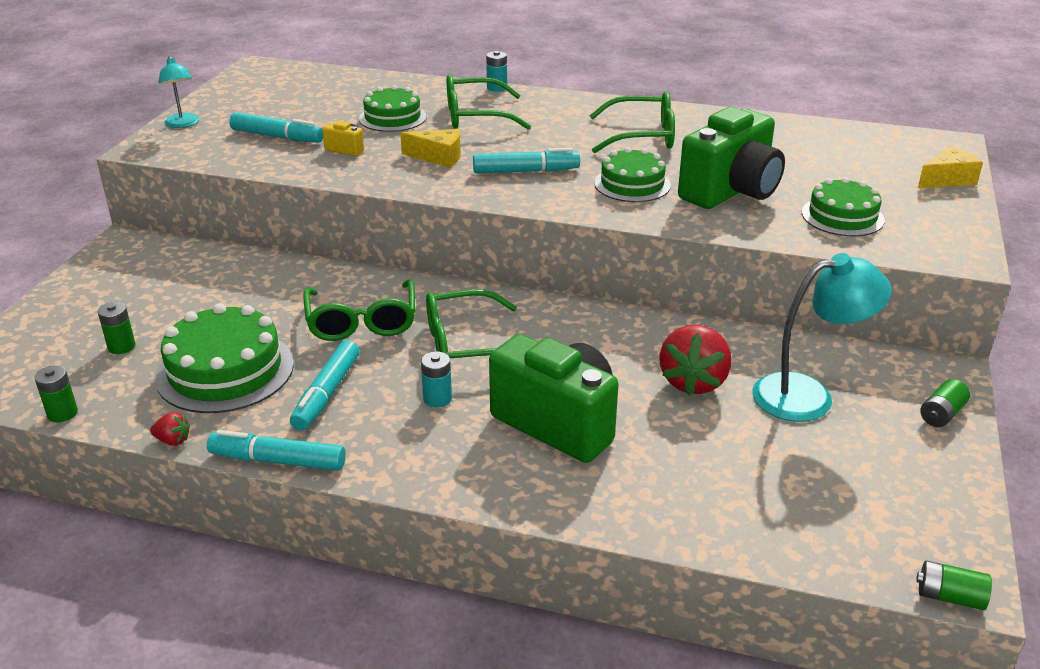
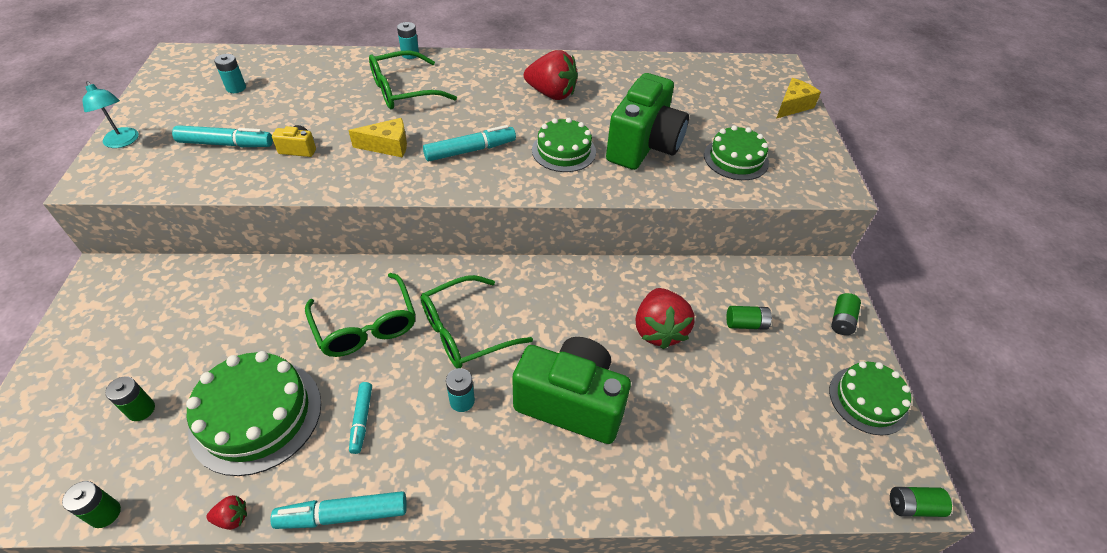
camera: 20 degrees left, 15 degrees up
turquoise marker [290,340,359,431] -> turquoise marker [349,382,372,454], size x0.64
green cake [359,85,427,132] -> green cake moved to [829,361,911,435]
green glasses [589,91,675,153] -> red strawberry [524,50,578,100]
turquoise lamp [752,253,892,422] -> green battery [726,306,772,330]
none -> turquoise battery [214,54,246,93]

